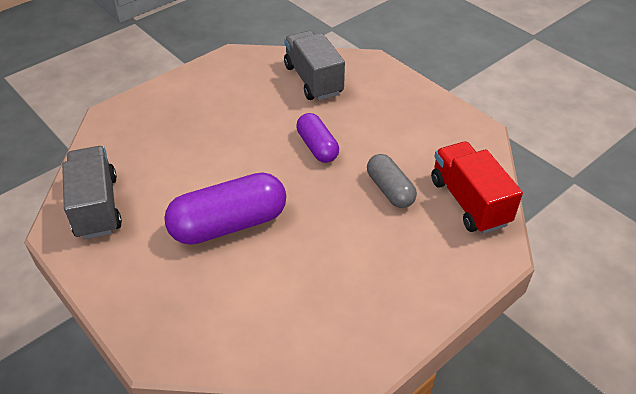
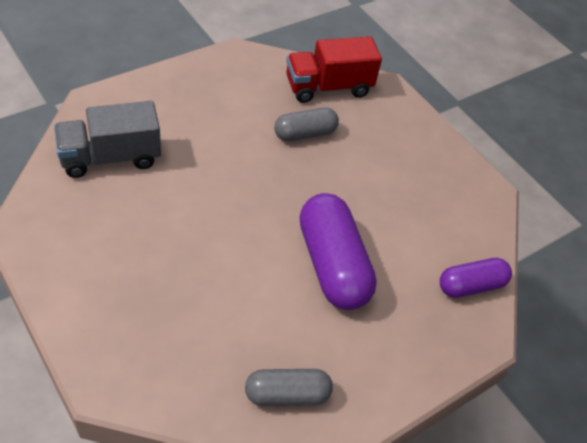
camera: 90 degrees left, 5 degrees up
grey truck [62,146,122,239] -> grey capsule [245,369,333,406]
purple capsule [296,113,339,163] -> purple capsule moved to [440,258,512,298]

